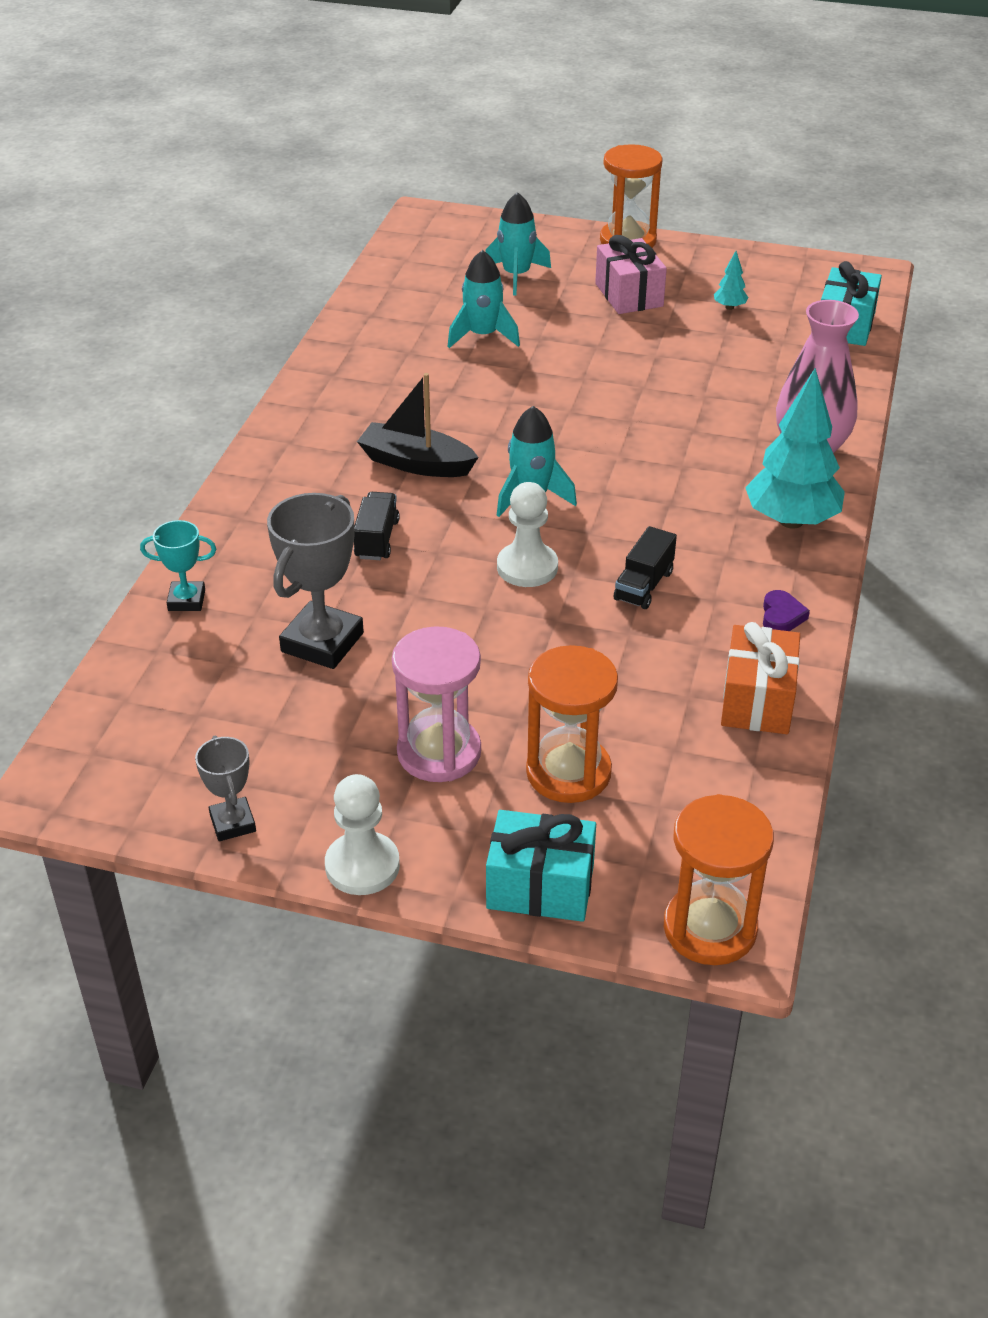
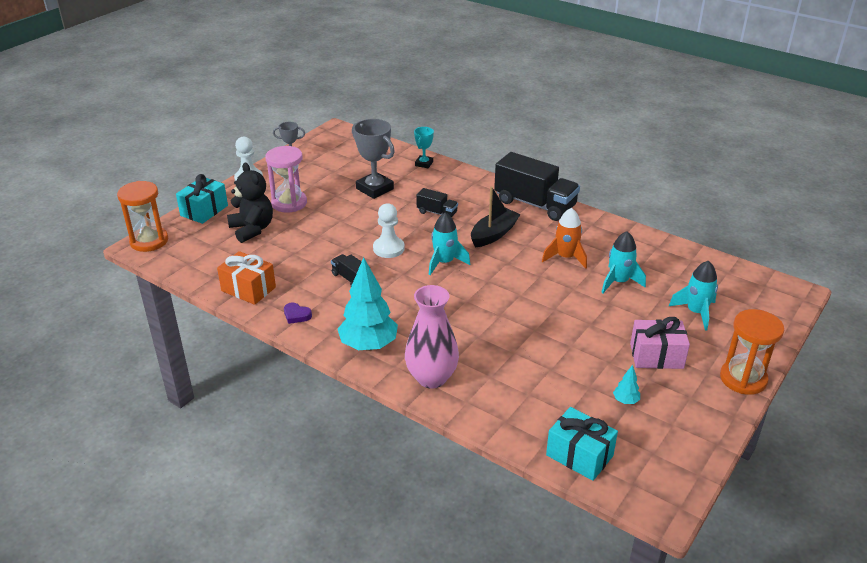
camera: 110 degrees right, 5 degrees down
orange hourglass [526,645,618,803] -> black teddy bear [227,163,273,243]
none -> black truck [494,152,580,221]
none -> orange rocket [542,208,587,269]

